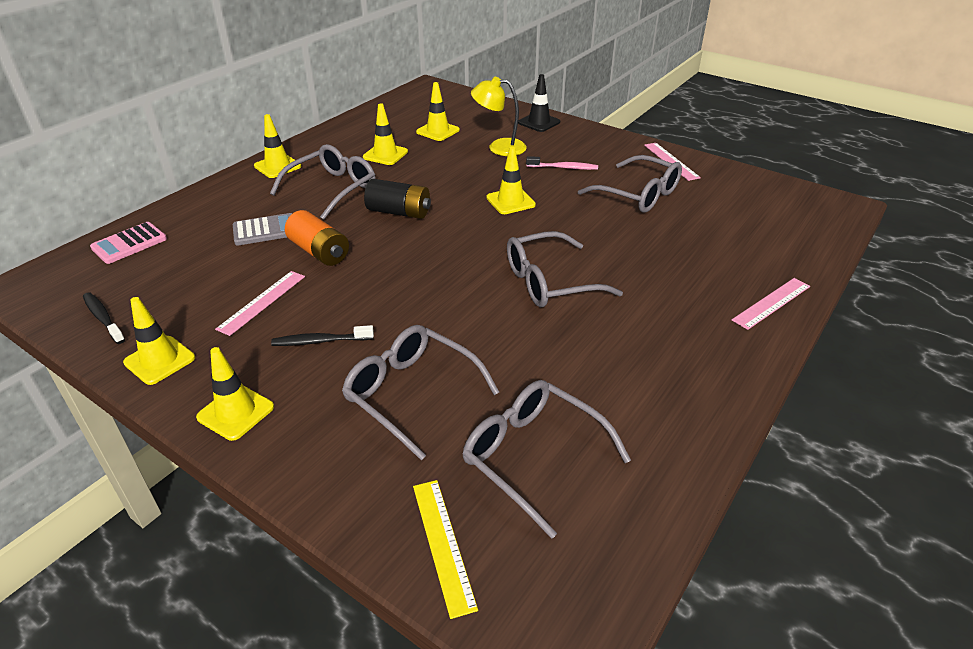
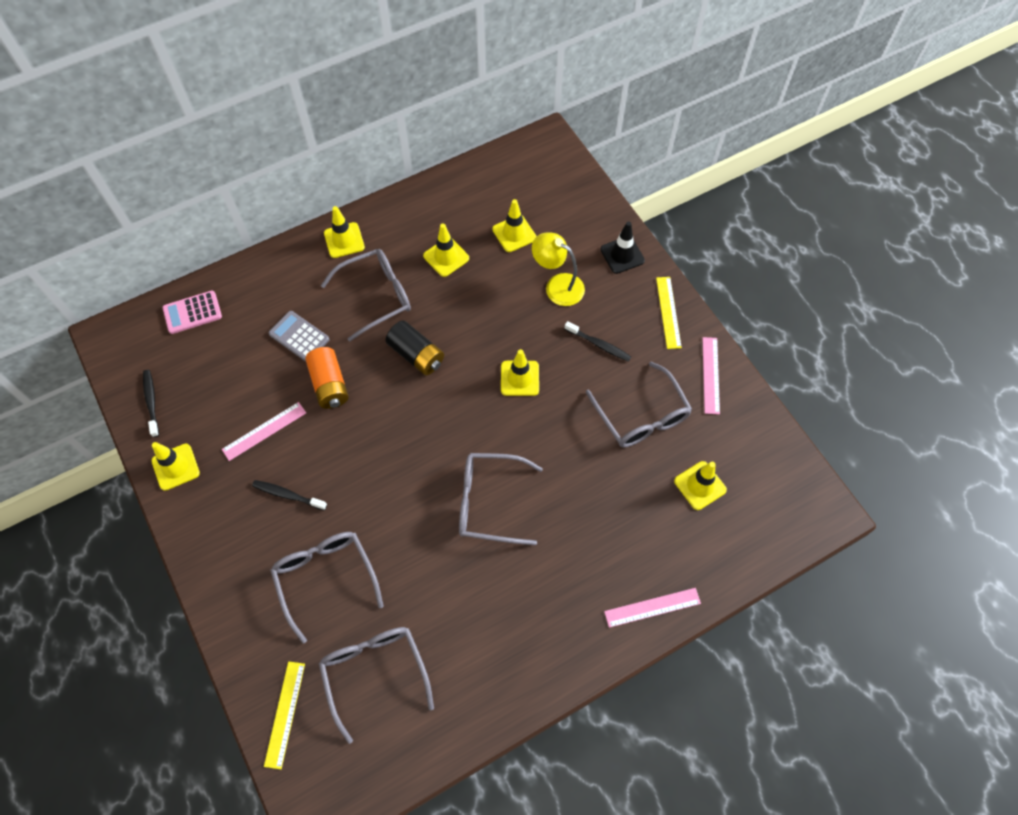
camera: 25 degrees right, 25 degrees up
yellow traffic cone [196,347,274,441] -> yellow traffic cone moved to [674,461,727,510]
grey calculator [233,213,292,246] -> grey calculator turned 150 degrees counterclockwise [269,311,330,362]
pink toothbrush [526,156,598,170] -> black toothbrush [564,321,631,362]
none -> yellow ruler [656,277,682,349]

